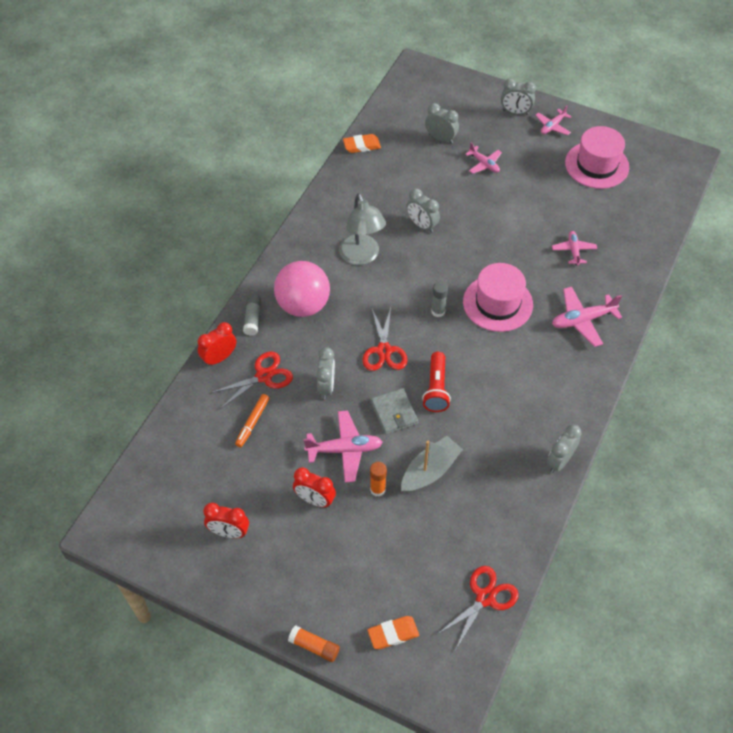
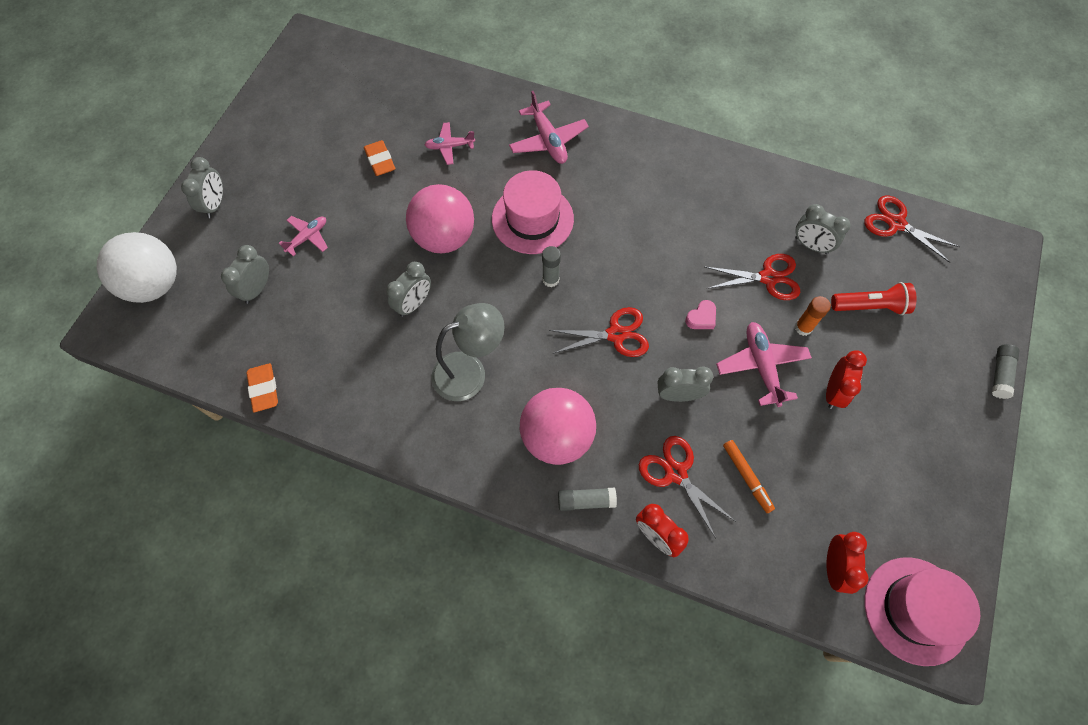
camera: 95 degrees left, 10 degrees up
red clock [203,503,249,538] -> red clock moved to [826,532,868,594]
orange marker [235,394,269,447] -> orange marker turned 45 degrees clockwise [723,440,775,513]
orange glue stick [288,625,340,662] -> grey glue stick [992,344,1019,399]
orange eraser [367,616,419,649] -> orange eraser moved to [364,140,395,176]
grey wallet [371,388,418,434] -> pink heart [685,300,716,329]
grey boat [401,436,463,493] -> red scissors [705,254,800,300]
red flashlight [422,352,451,412] -> red flashlight moved to [831,282,917,315]
pink plane [535,105,572,135] -> none
grey clock [547,425,581,473] -> grey clock moved to [795,204,851,254]
pink hat [565,126,629,189] -> pink hat moved to [864,557,980,666]
none -> white ball [97,232,177,303]
none -> pink ball [406,184,474,253]

